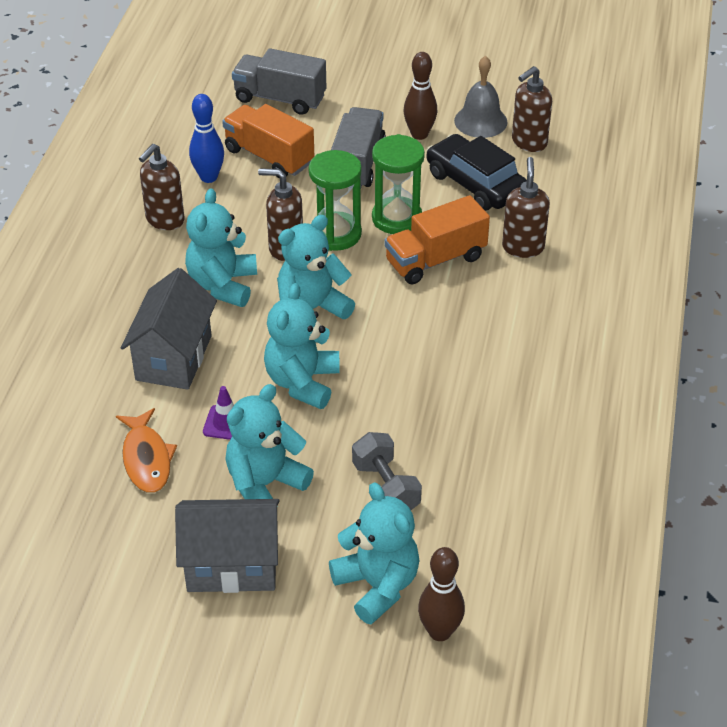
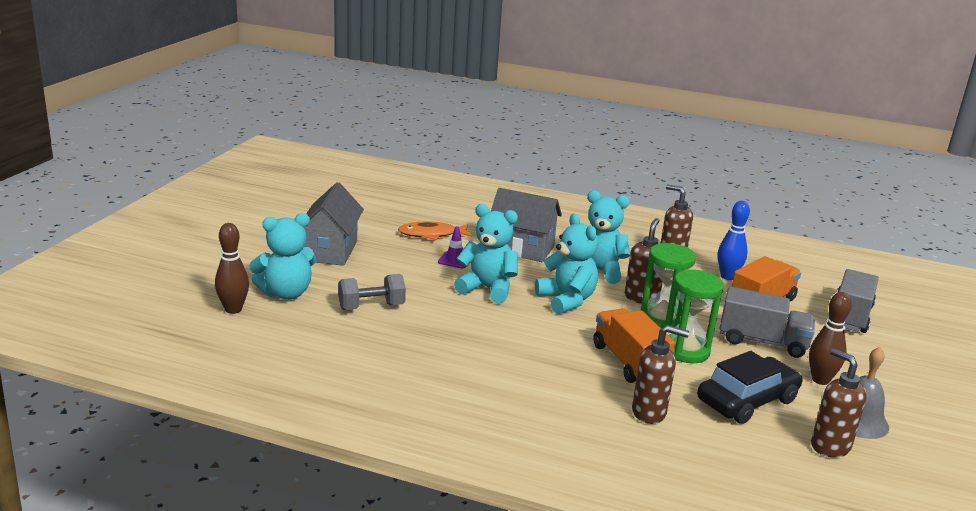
camera: 95 degrees right, 20 degrees down
turquoise teddy bear [225,384,314,499] -> none

